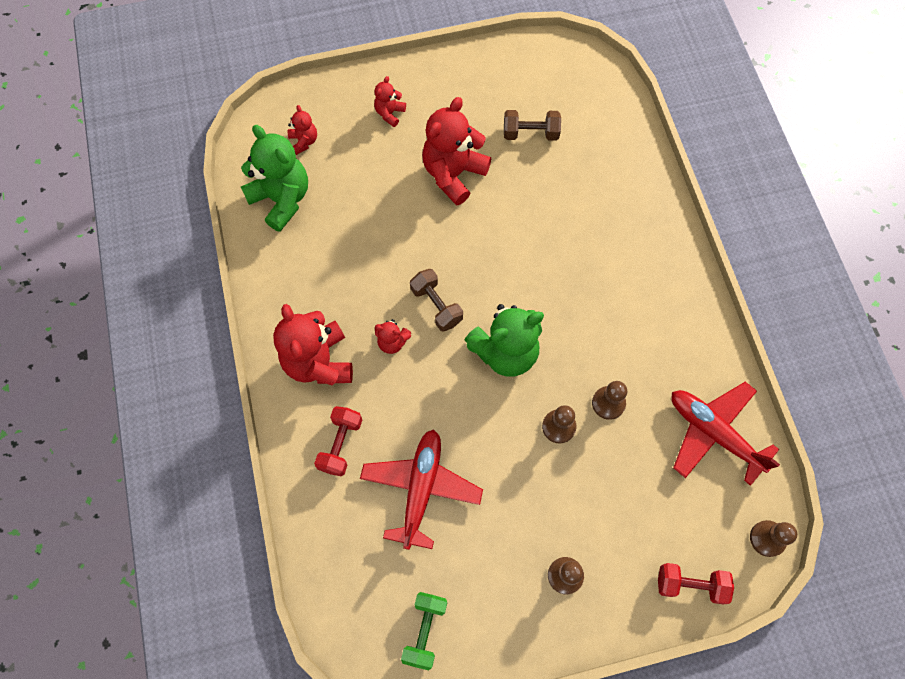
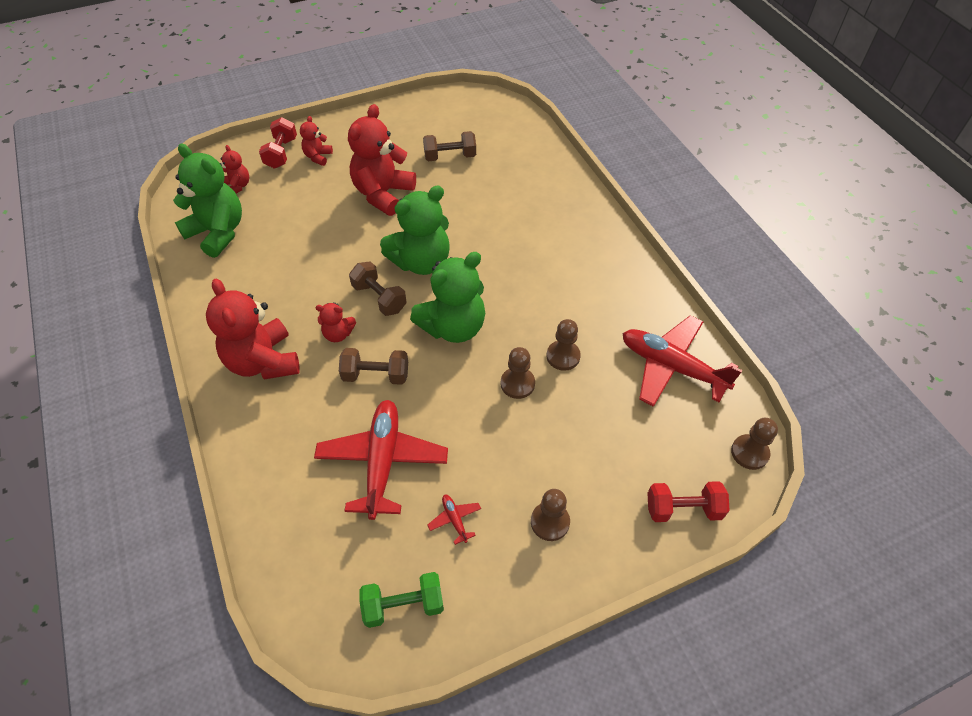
camera: 10 degrees left, 15 degrees down
red dumbbell [314,406,362,476] -> red dumbbell moved to [259,117,297,169]
green dumbbell [401,592,447,670] -> green dumbbell turned 75 degrees clockwise [359,572,444,628]
none -> brown dumbbell [339,348,408,385]
none -> green teddy bear [380,186,449,275]
none -> red plane [427,495,481,545]

